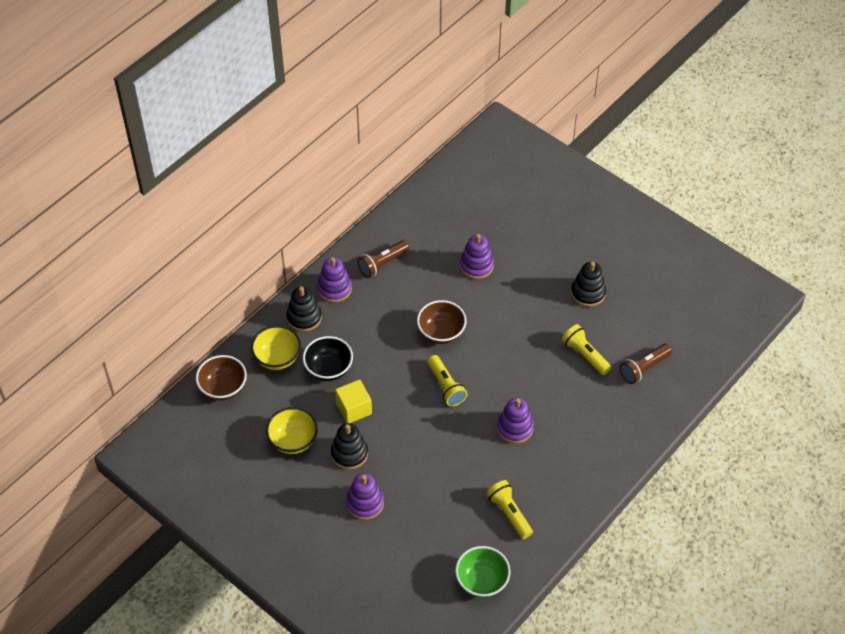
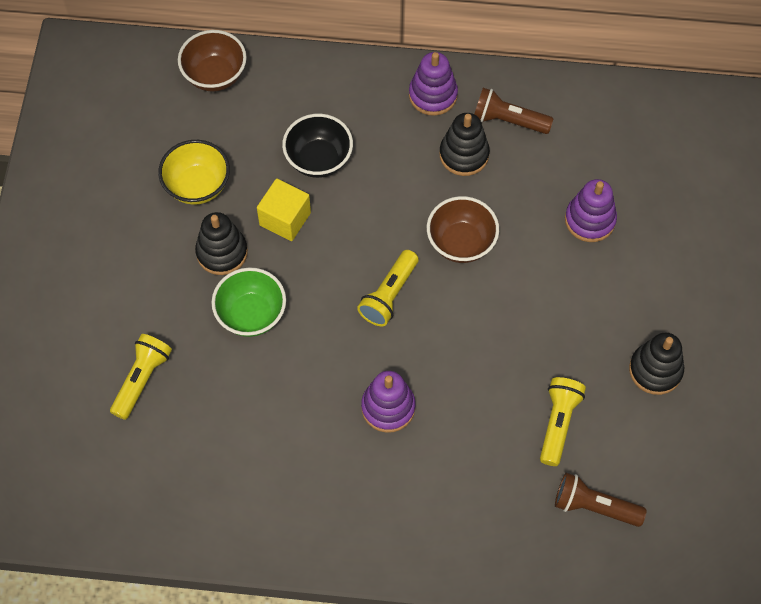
camera: 55 degrees right, 10 degrees up
yellow bowl [251,325,301,370] -> none
black stacking toy [286,286,322,332] -> black stacking toy moved to [439,113,490,176]
purple stacking toy [346,473,384,520] -> none
green bowl [455,546,511,598] -> green bowl moved to [211,268,286,337]
yellow flashlight [486,480,533,539] -> yellow flashlight moved to [110,334,172,420]

